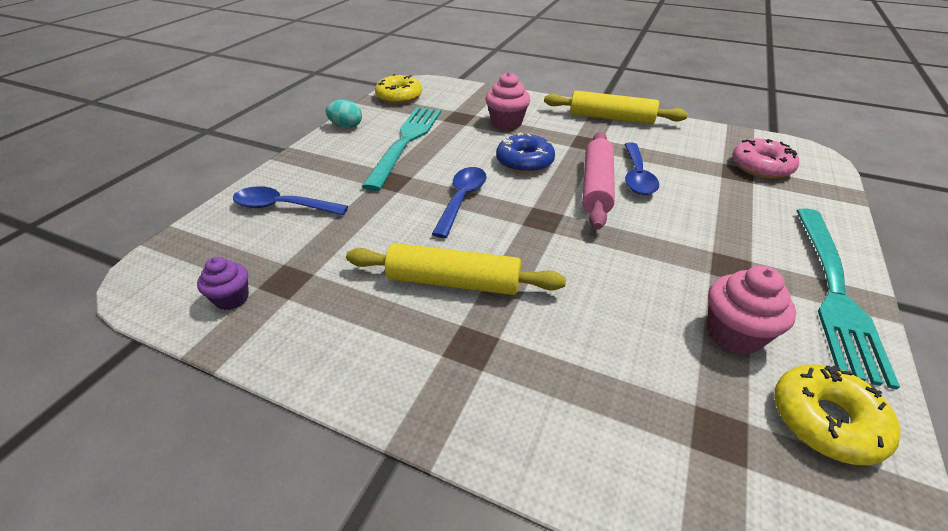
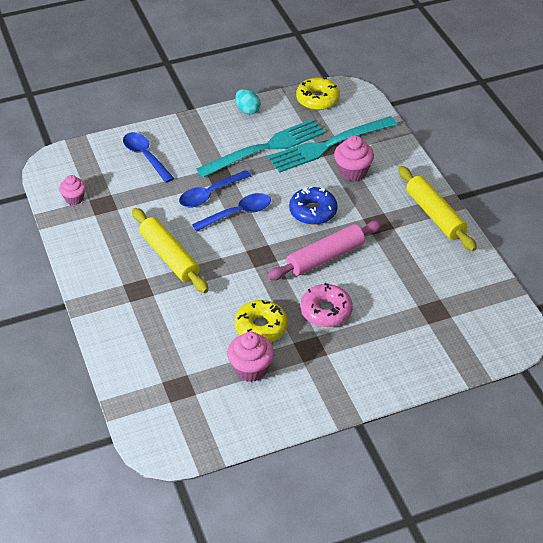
camera: 45 degrees right, 5 degrees up
purple cupcake [197,257,249,310] -> pink cupcake [59,175,86,205]
blue spoon [624,142,659,195] -> blue spoon moved to [179,170,251,207]
pink donut [732,139,799,179] -> pink donut moved to [300,283,353,327]
yellow donut [774,364,901,465] -> yellow donut moved to [234,300,287,342]
turquoise fork [796,208,900,390] -> turquoise fork moved to [268,116,397,173]

